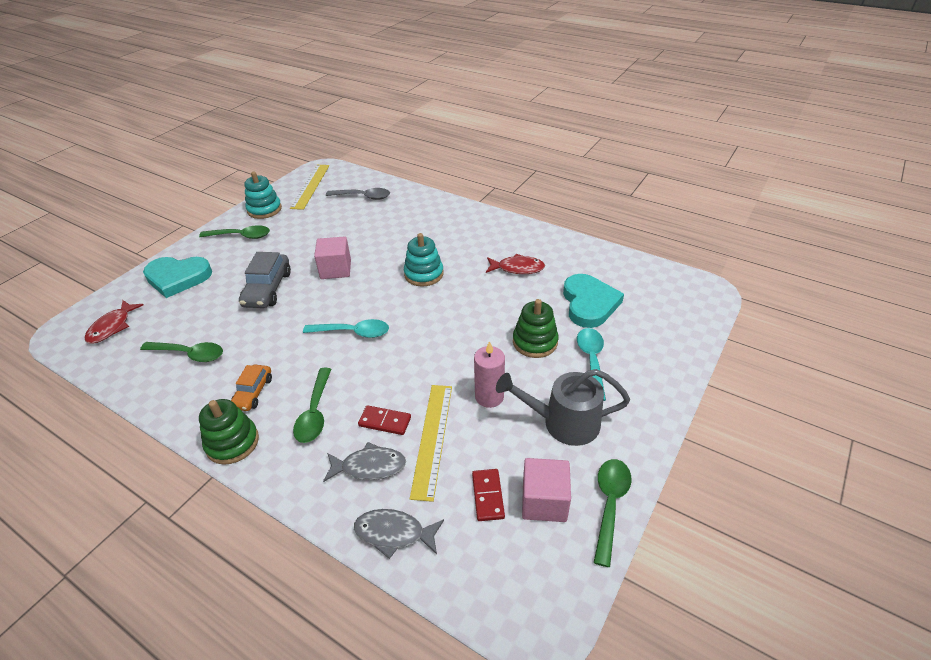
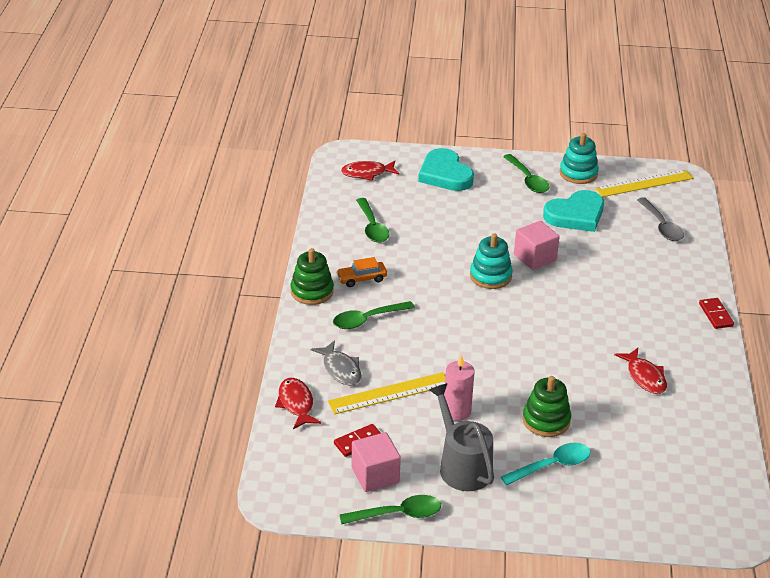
camera: 60 degrees right, 5 degrees down
grey car [239,252,291,308] -> none
turquoise spoon [303,319,389,338] -> none
grey fish [354,509,444,559] -> red fish [275,378,321,429]
red domino [358,405,411,435] -> red domino moved to [699,298,734,329]
turquoise stacking toy [404,233,443,286] -> turquoise stacking toy moved to [470,233,513,289]
turquoise heart [563,274,624,328] -> turquoise heart moved to [543,190,604,232]

